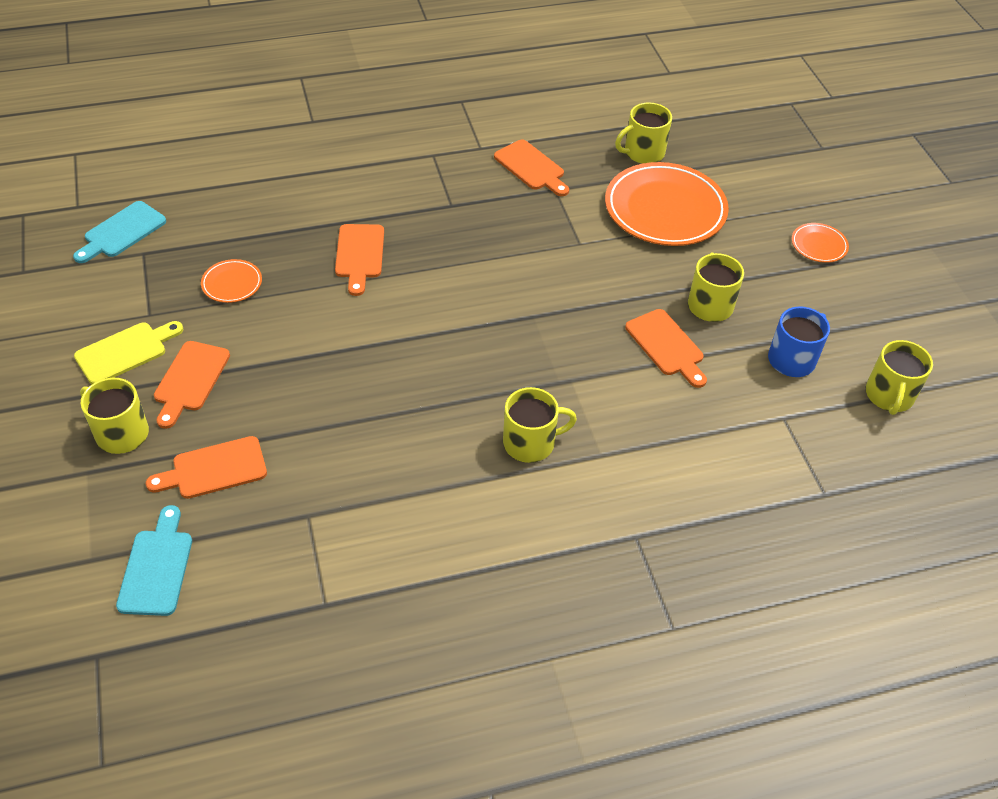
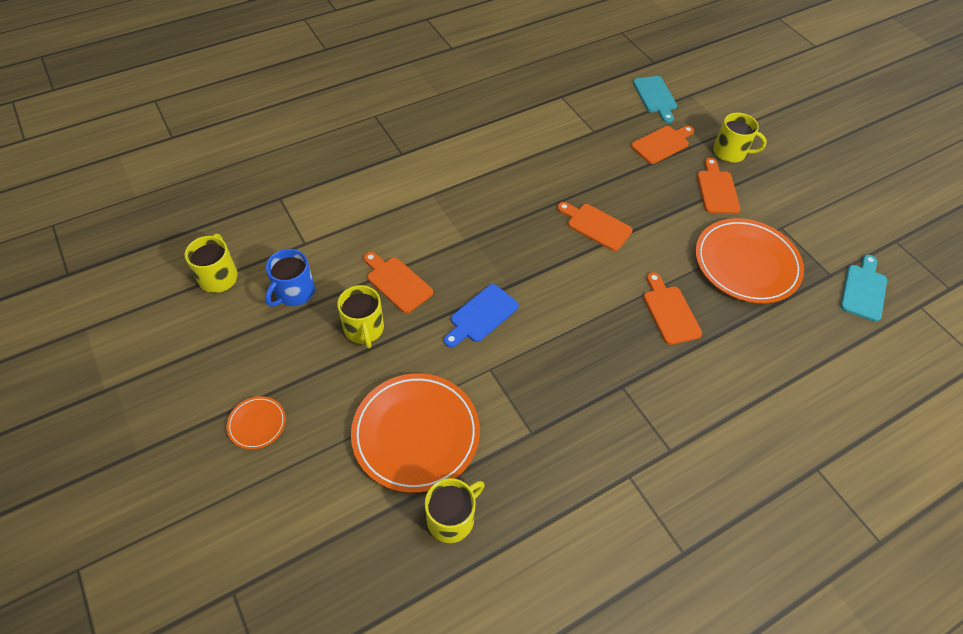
camera: 165 degrees right, 5 degrees up
yellow cutting board [74,321,183,384] -> none
orange plate [201,259,262,303] -> orange plate [695,218,804,303], size x2.22
orange cutting board [494,140,569,196] -> orange cutting board moved to [557,202,633,251]
yellow mug [503,387,577,463] -> none
none -> blue cutting board [444,284,519,348]

